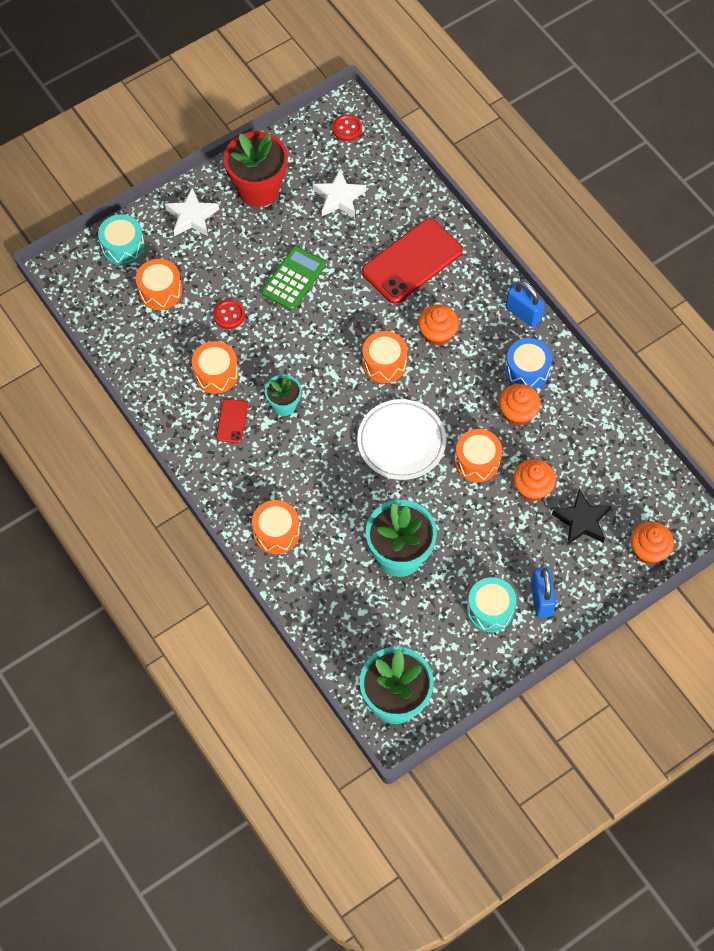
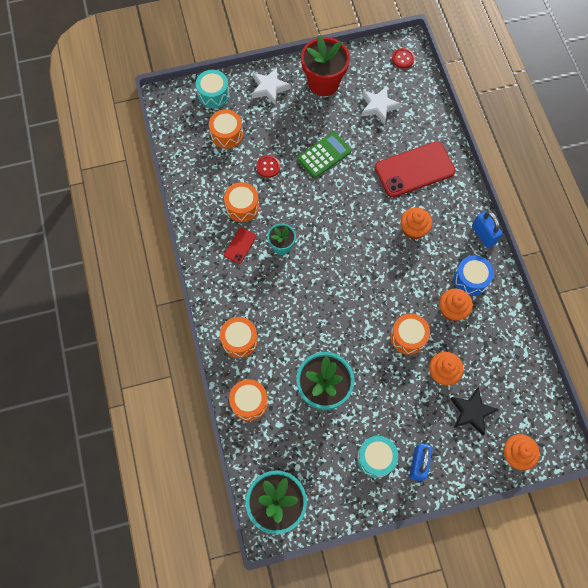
camera: 20 degrees right, 5 degrees up
white plate [357,399,446,480] -> none
orange drum [362,331,407,383] -> orange drum moved to [229,379,268,421]

